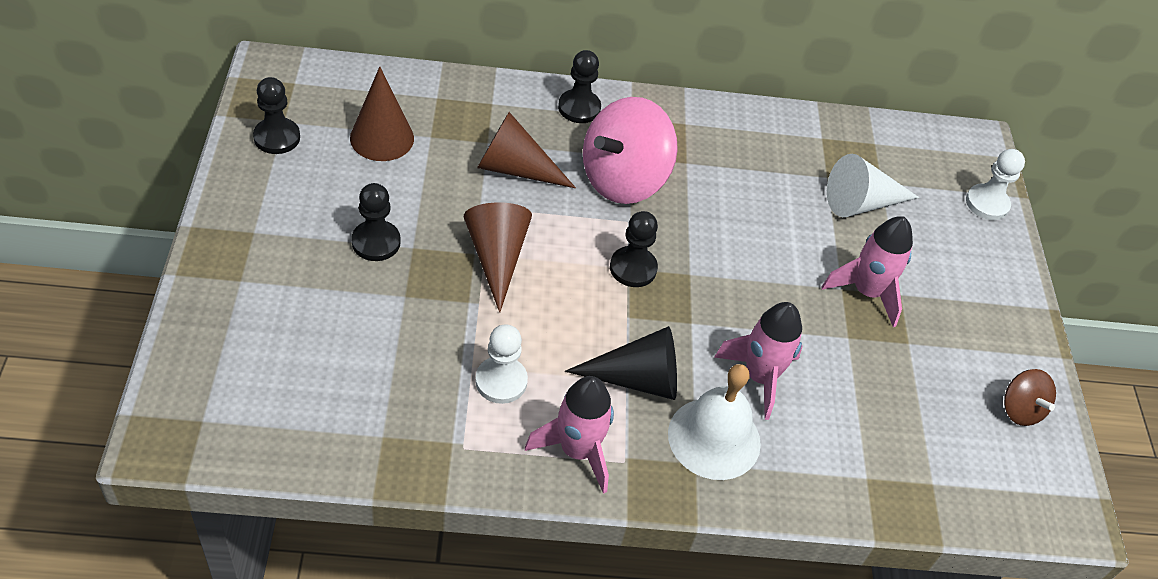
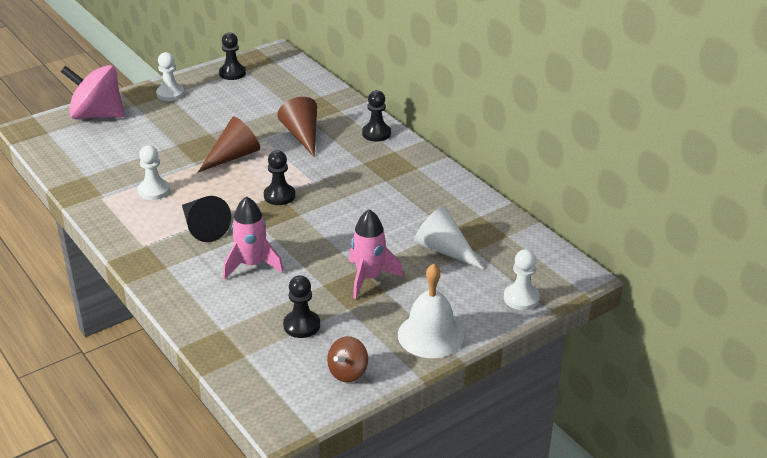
camera: 60 degrees right, 15 degrees down
brown cone [350,67,414,161] -> none
black pawn [351,183,400,261] -> black pawn moved to [283,275,320,338]
pink rocket [525,376,614,494] -> none
pink spinning top [583,97,678,204] -> pink spinning top moved to [61,65,125,119]
white bell [668,364,761,480] -> white bell moved to [398,263,464,358]
none -> white pawn [156,52,184,101]

